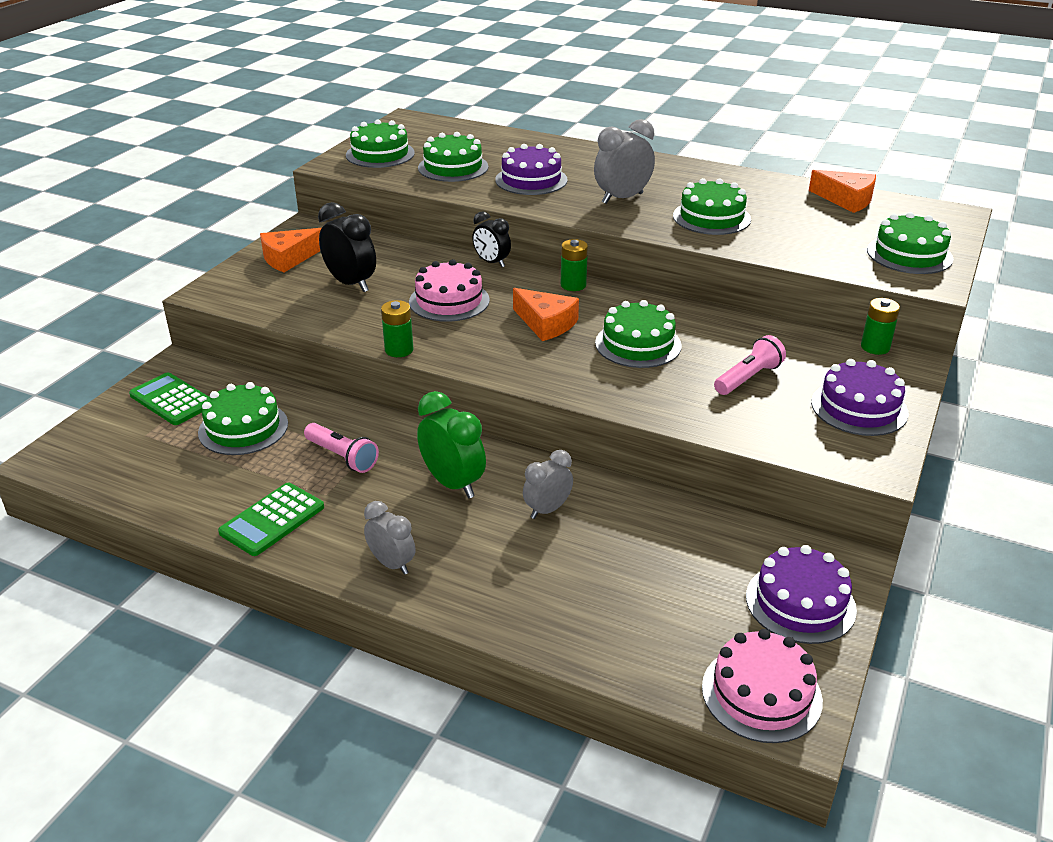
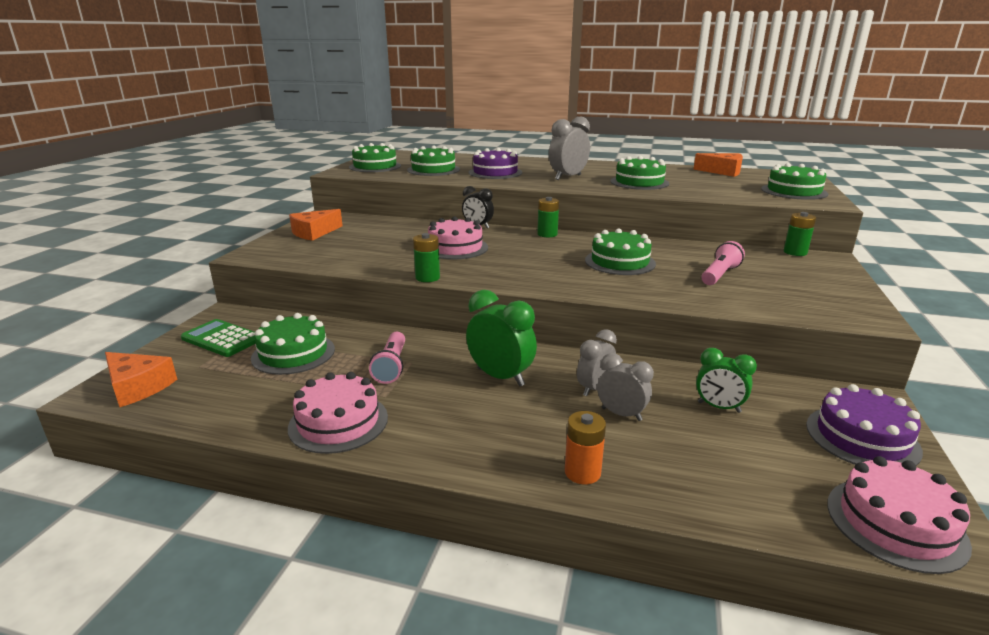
camera: 10 degrees left, 10 degrees down
green calculator [218,483,324,556] -> pink cake [288,372,388,454]
pink flashlight [304,423,379,473] -> pink flashlight turned 60 degrees clockwise [369,332,405,384]
black clock [318,202,376,292] -> none
grey clock [364,501,415,575] -> grey clock moved to [597,353,654,421]
orange cheese [513,288,579,341] -> orange cheese moved to [105,352,177,407]
purple cake [811,359,909,436] -> none
none -> orange battery [565,411,606,484]
none -> green clock [696,348,757,413]

